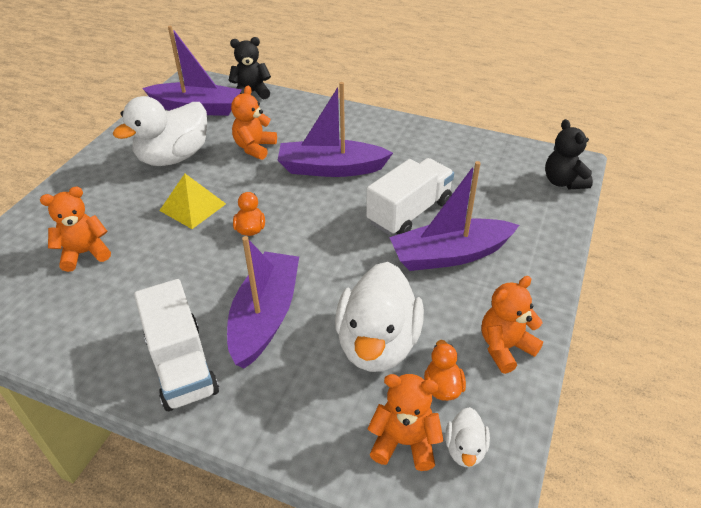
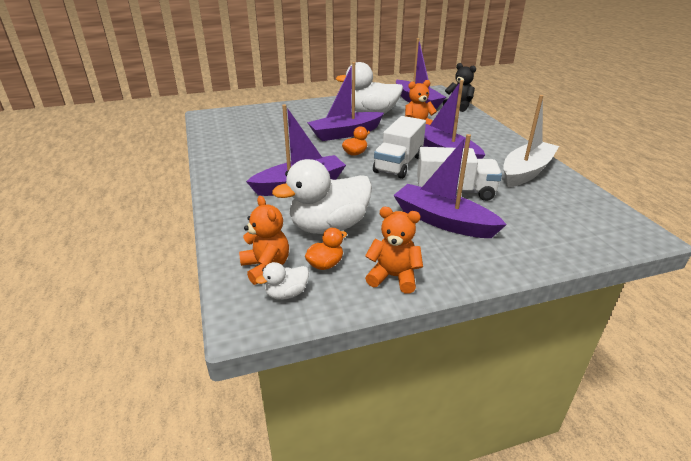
camera: 50 degrees right, 10 degrees down
orange teddy bear [40,187,111,272] -> none
white truck [134,279,219,411] -> white truck moved to [373,116,426,179]
yellow pyramid [159,174,226,229] -> purple boat [307,62,384,141]
black teddy bear [545,119,593,189] -> none
none -> white boat [503,95,559,187]

